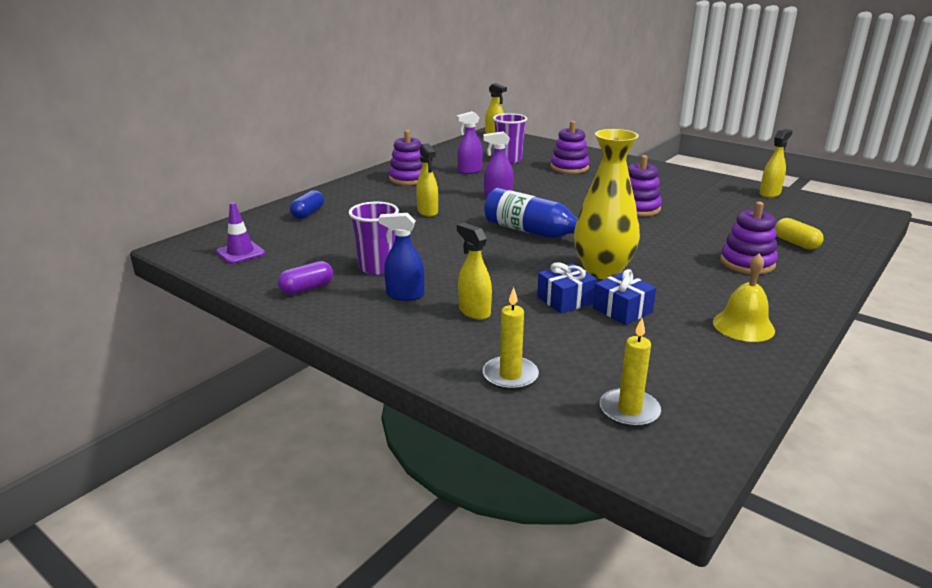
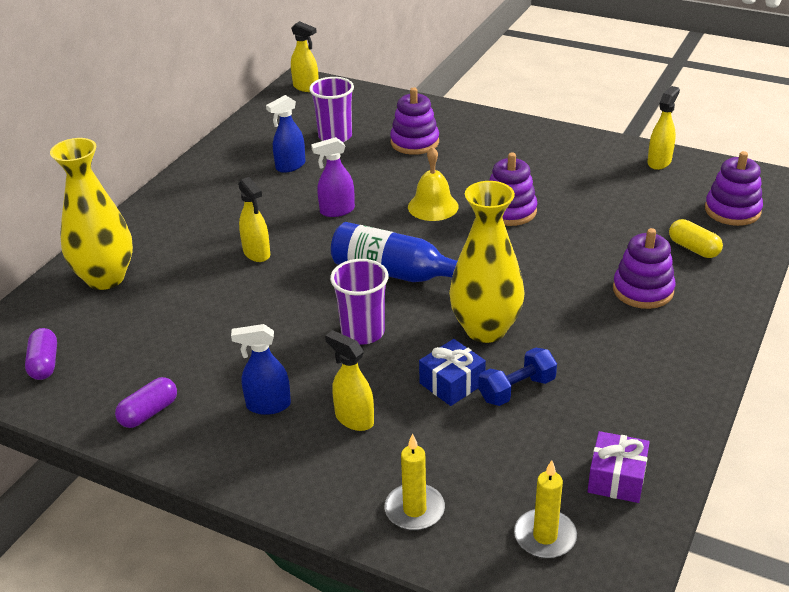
camera: 10 degrees left, 10 degrees up
purple traffic cone [216,202,265,264] -> purple capsule [25,328,57,380]
blue capsule [290,190,324,219] -> yellow vase [50,138,133,290]
purple cup [349,202,399,275] -> purple cup moved to [330,259,389,345]
purple stacking toy [389,130,423,185] -> purple stacking toy moved to [705,151,763,226]
purple spray bottle [456,111,483,174] -> blue spray bottle [266,95,306,173]
blue gift [593,269,656,325] -> blue dumbbell [478,347,557,406]
yellow bell [713,254,775,342] -> yellow bell moved to [408,146,458,221]
none -> purple gift [588,431,650,503]

